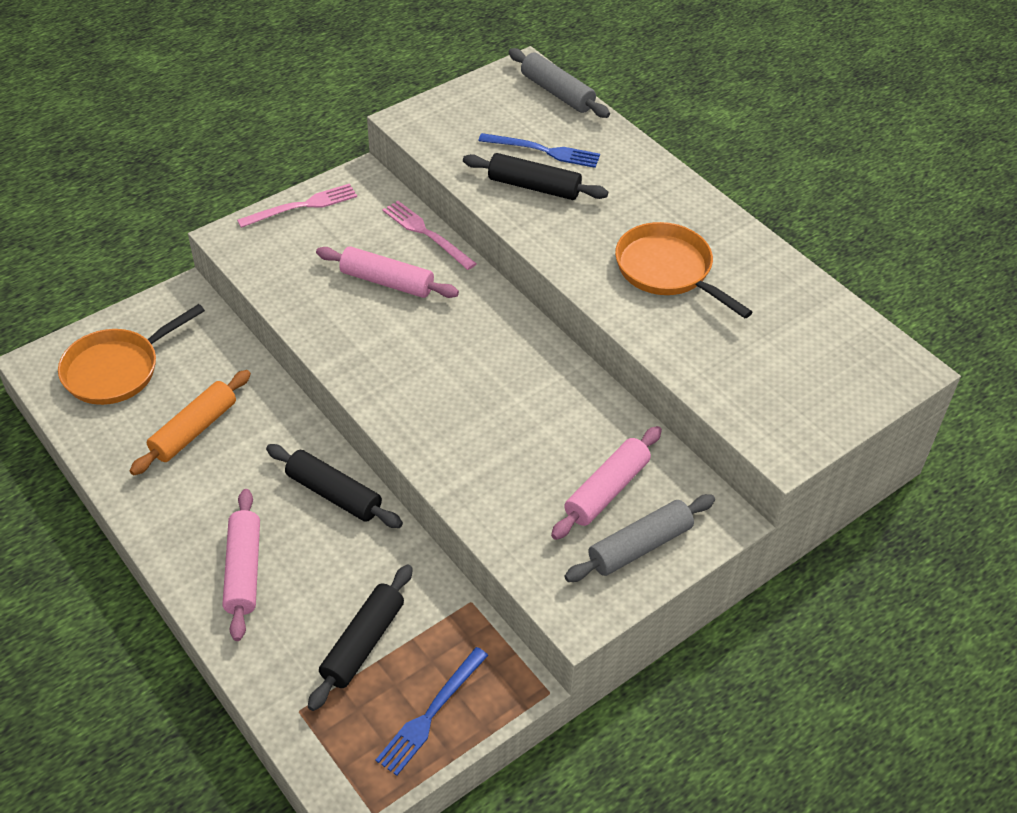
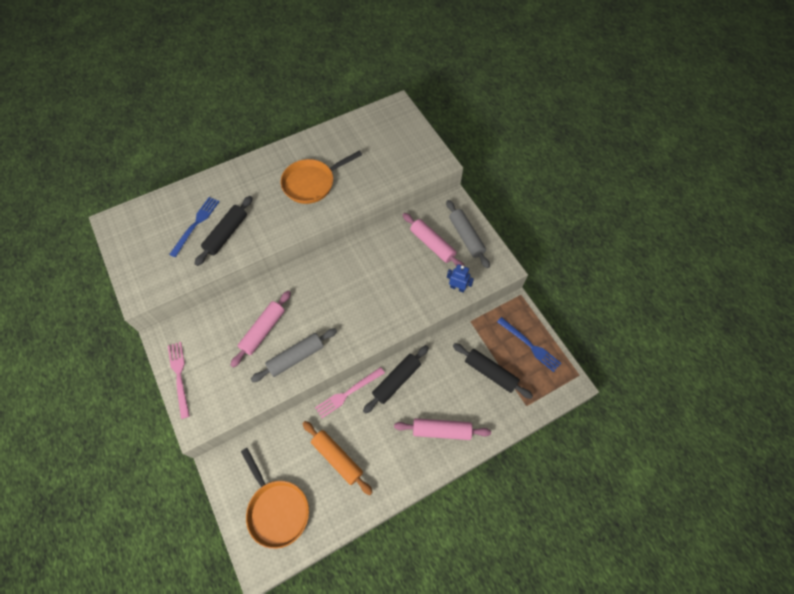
camera: 80 degrees left, 15 degrees up
pink fork [382,201,477,270] -> pink fork moved to [315,367,385,418]
grey rolling pin [508,48,610,118] -> grey rolling pin moved to [251,328,337,382]
none -> blue robot [447,264,474,293]

